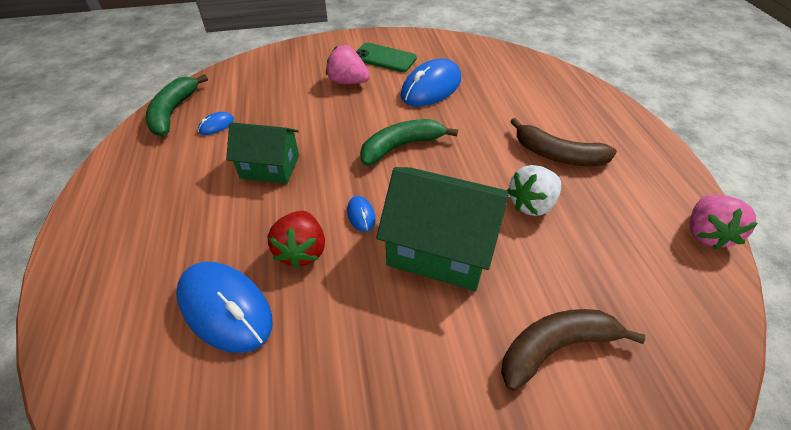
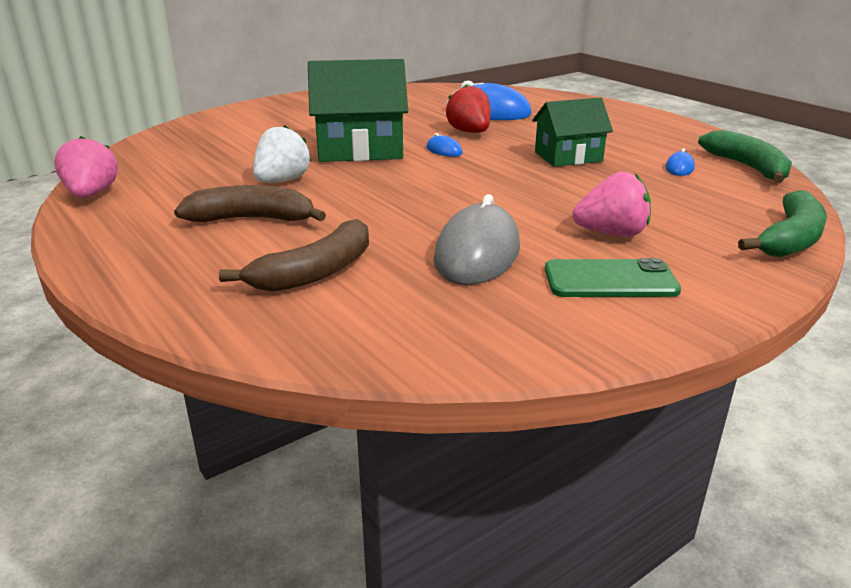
camera: 155 degrees right, 20 degrees down
green banana [360,119,458,166] -> green banana moved to [738,190,827,257]
blue mouse [400,59,461,107] -> grey mouse [434,194,520,285]
brown banana [501,309,645,391] -> brown banana moved to [219,219,369,292]

